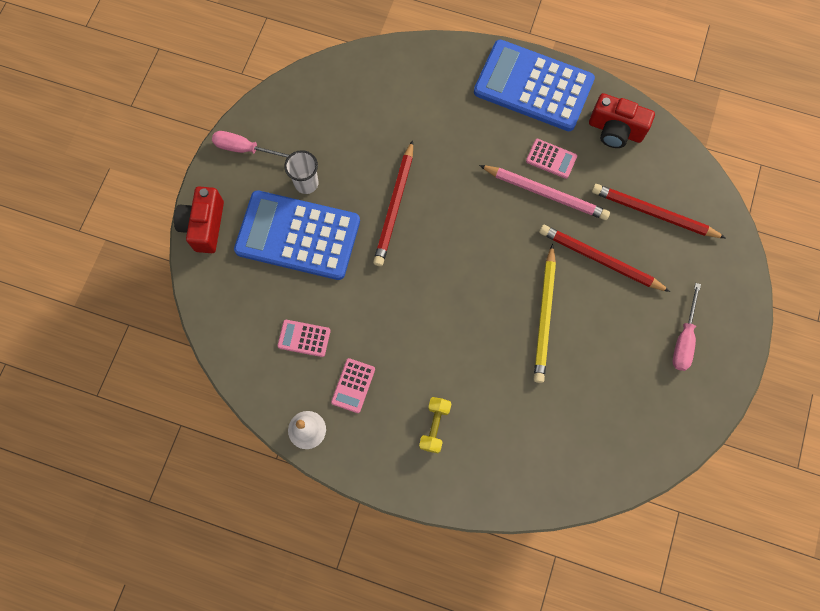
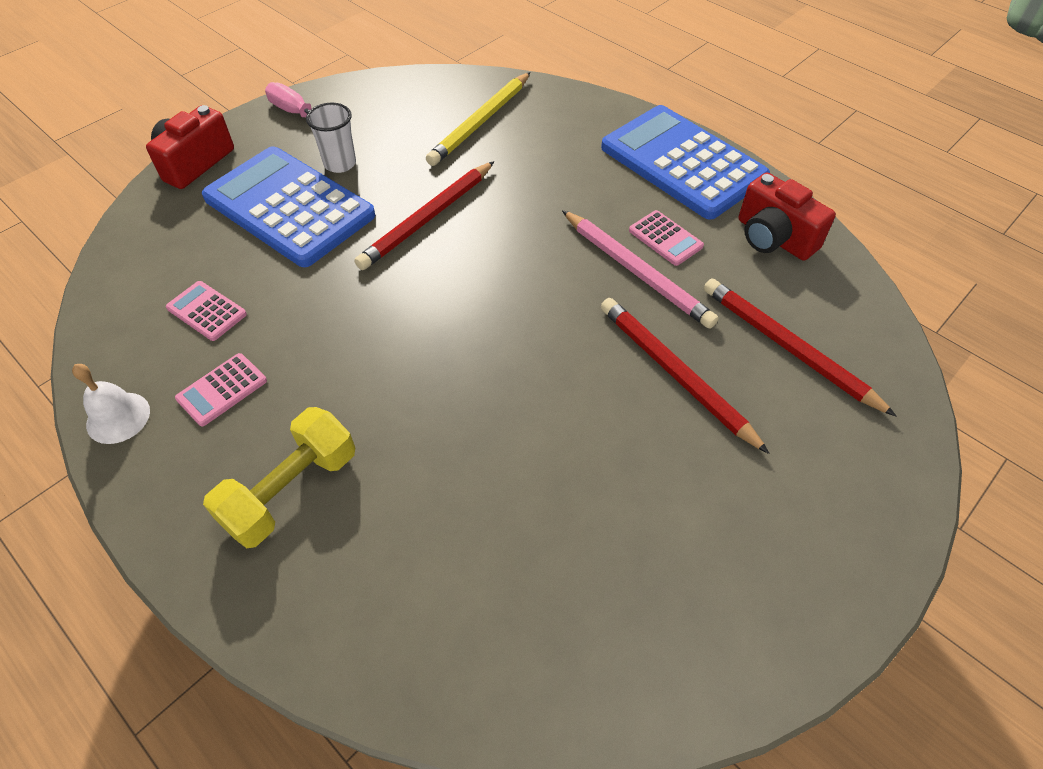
camera: 25 degrees right, 20 degrees down
yellow dumbbell [419,397,451,453] -> yellow dumbbell [203,407,355,548], size x1.58
yellow pencil [534,244,556,383] -> yellow pencil moved to [426,72,531,166]
pink screwdriver [673,283,701,371] -> none

